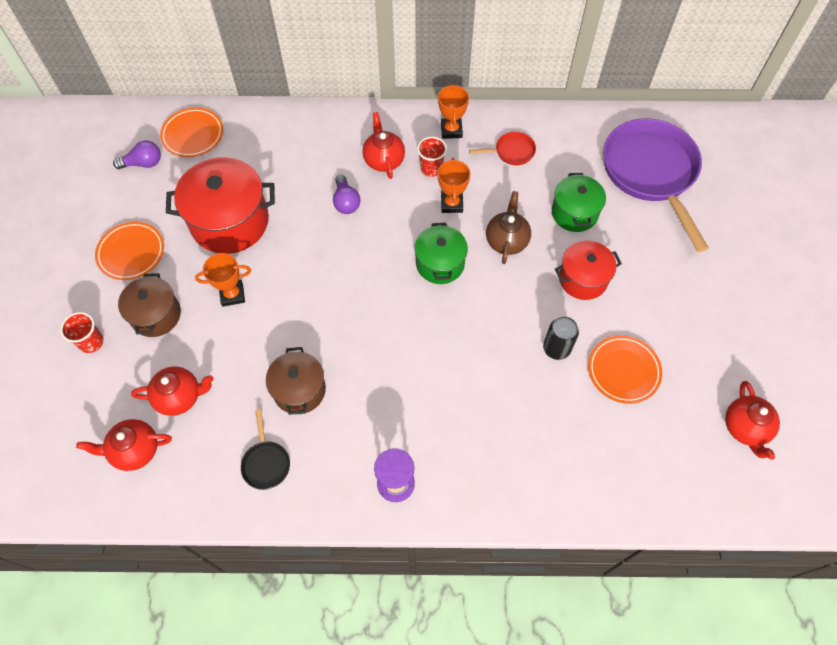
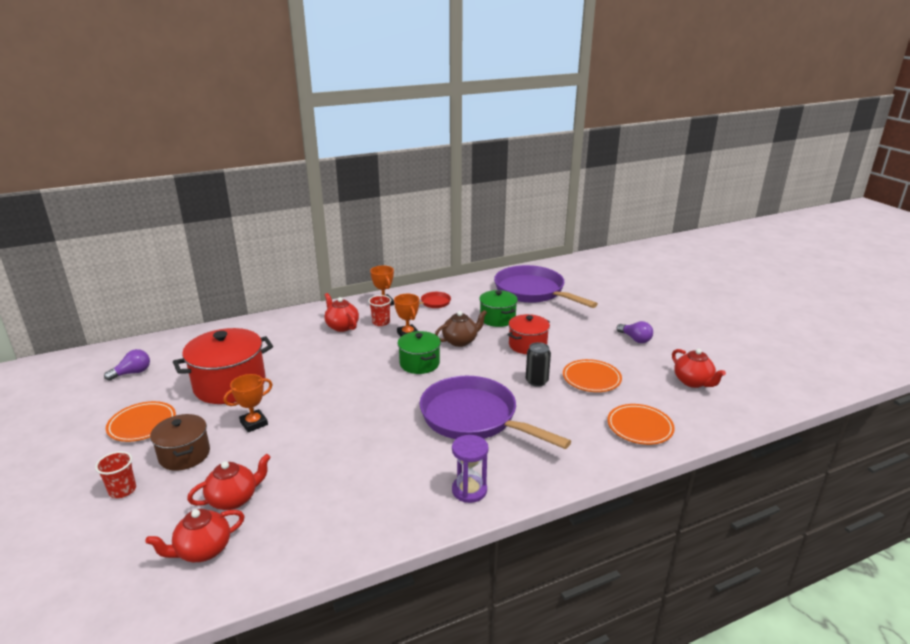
camera: 25 degrees left, 35 degrees down
orange plate [160,107,223,157] -> orange plate moved to [607,404,675,445]
black pan [241,409,290,490] -> none
brown pot [266,347,326,415] -> none
purple light bulb [333,175,360,214] -> purple light bulb moved to [617,321,653,343]
brown teapot [486,191,531,264] -> brown teapot turned 75 degrees clockwise [435,310,487,347]
none -> purple pan [420,376,571,449]

